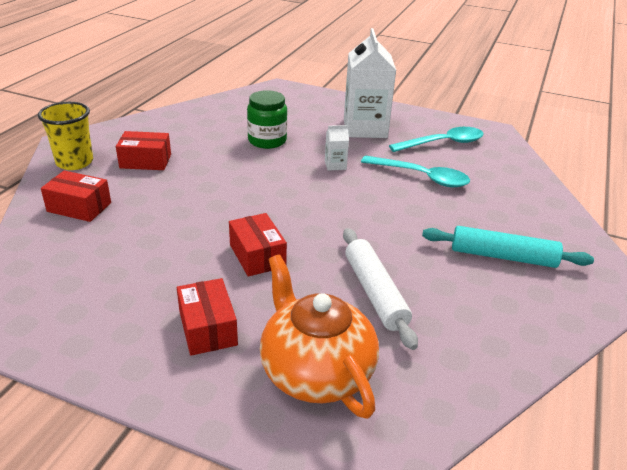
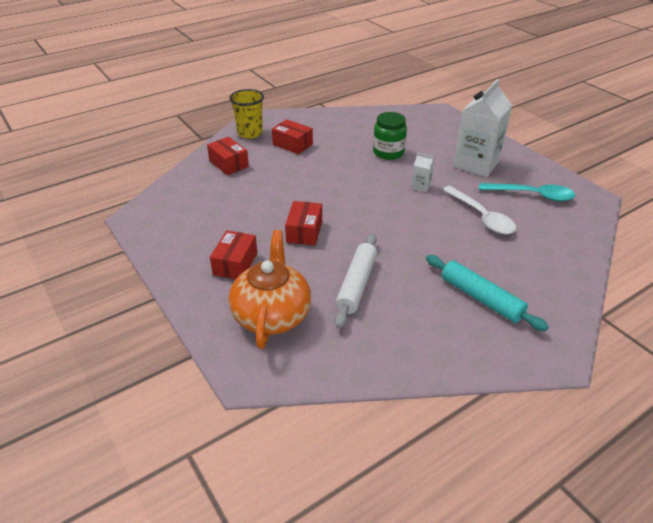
camera: 35 degrees right, 5 degrees up
turquoise spoon [361,155,470,187] -> white spoon [442,186,516,234]

